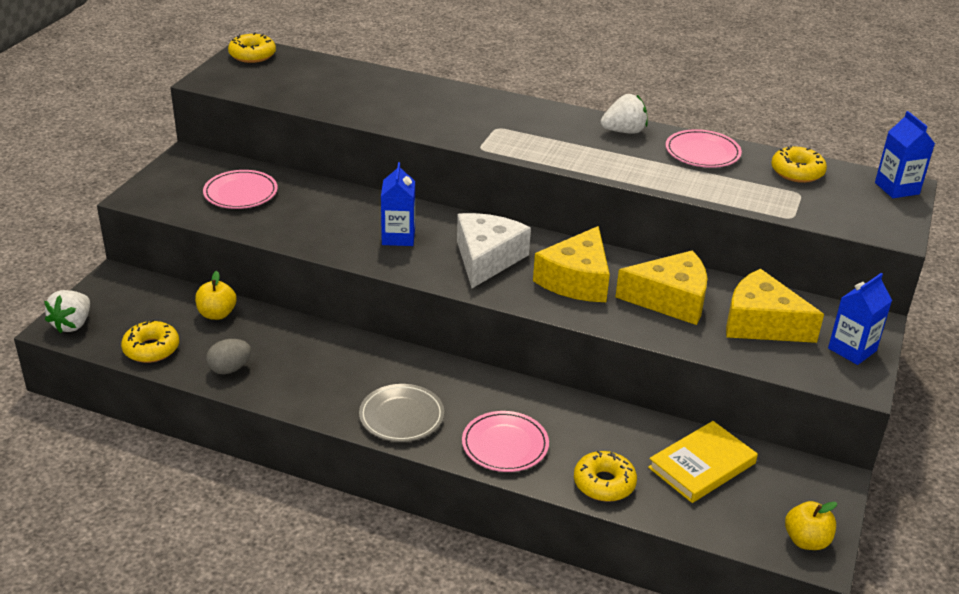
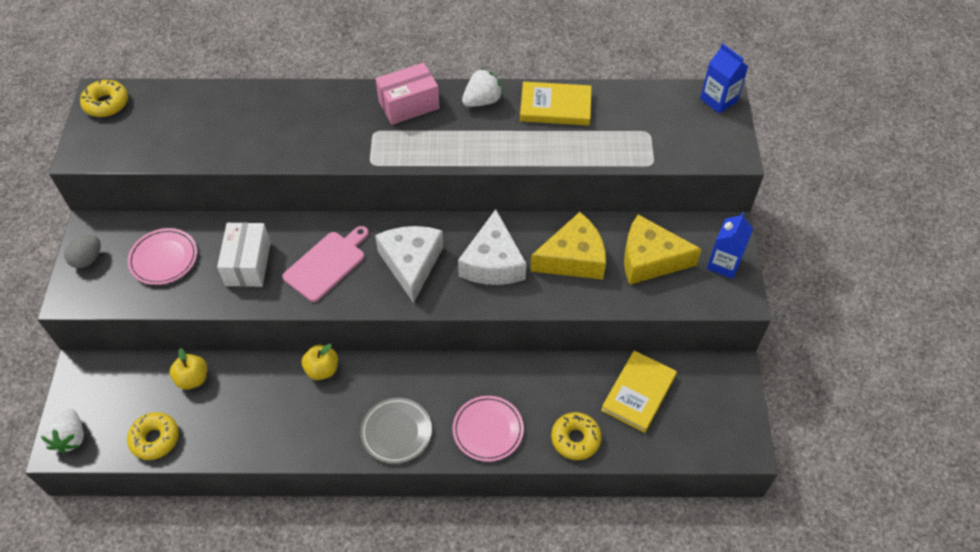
camera: 20 degrees left, 20 degrees up
grey egg [206,339,251,374] -> grey egg moved to [64,235,101,268]
blue carton [381,162,415,246] -> pink cutting board [282,226,369,302]
yellow cheese [533,226,610,302] -> white cheese [458,209,526,285]
pink plate [666,129,742,168] -> yellow book [520,82,592,126]
yellow donut [771,145,827,183] -> none
yellow apple [785,501,837,550] -> yellow apple moved to [302,344,338,380]
none -> white box [217,223,271,287]
none -> pink box [375,63,440,125]

